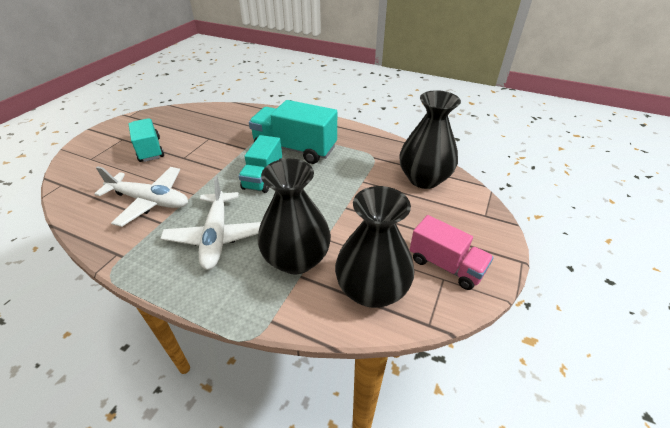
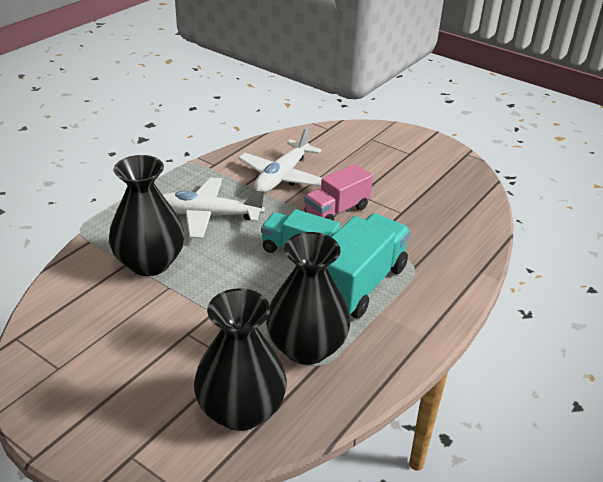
camera: 100 degrees right, 5 degrees down
turquoise truck [128,118,164,162] -> none
black vase [335,186,414,308] -> black vase moved to [266,232,350,365]
pink truck [410,215,494,290] -> pink truck moved to [304,164,373,221]

